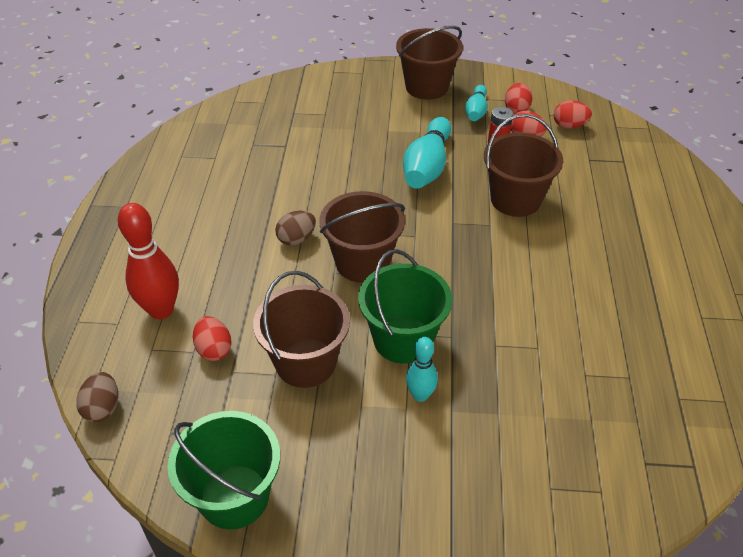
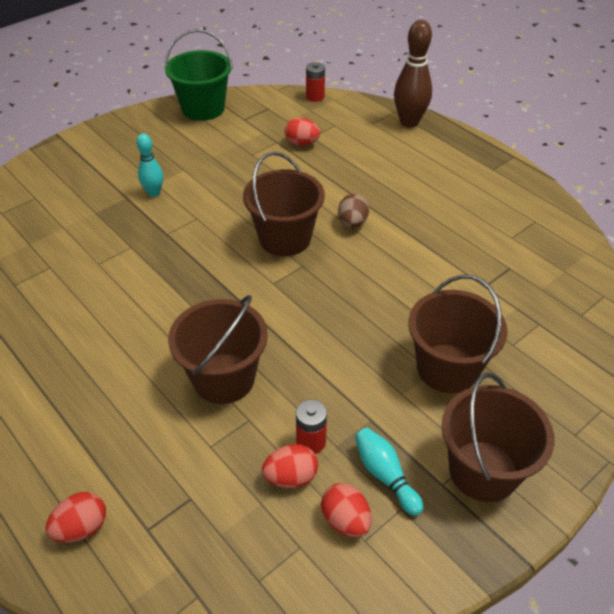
camera: 135 degrees right, 0 degrees up
brown egg [76,372,118,422] -> red battery [306,62,325,102]
red bowling pin [118,203,179,319] -> none
brown bucket [253,271,350,388] -> brown bucket moved to [408,275,508,393]
green bucket [358,249,452,364] -> none
turquoise bowling pin [403,117,451,189] -> none
red egg [554,100,592,129] -> red egg moved to [46,492,106,543]
none -> brown bowling pin [394,20,432,127]

